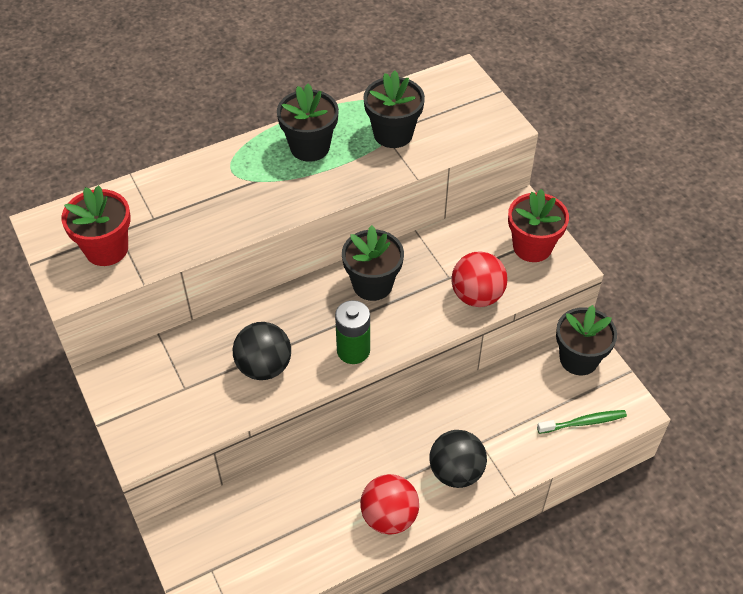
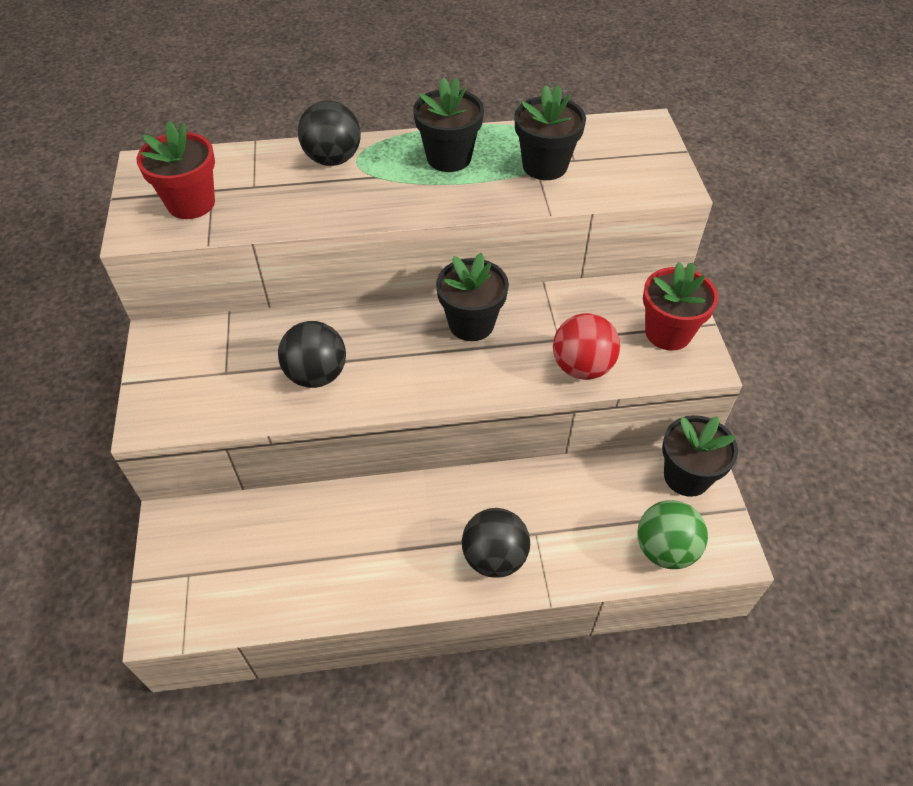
camera: 20 degrees right, 0 degrees up
green battery [335,300,370,364] -> none
red ball [360,474,419,535] -> none
green toothbrush [537,410,627,434] -> green ball [637,500,708,569]
none -> black ball [298,101,361,166]

